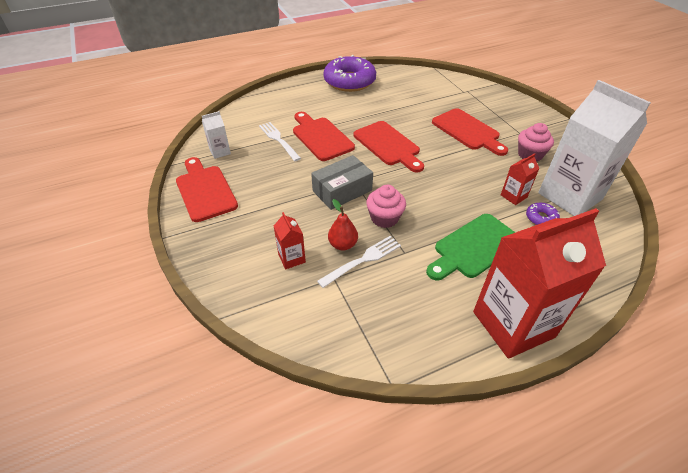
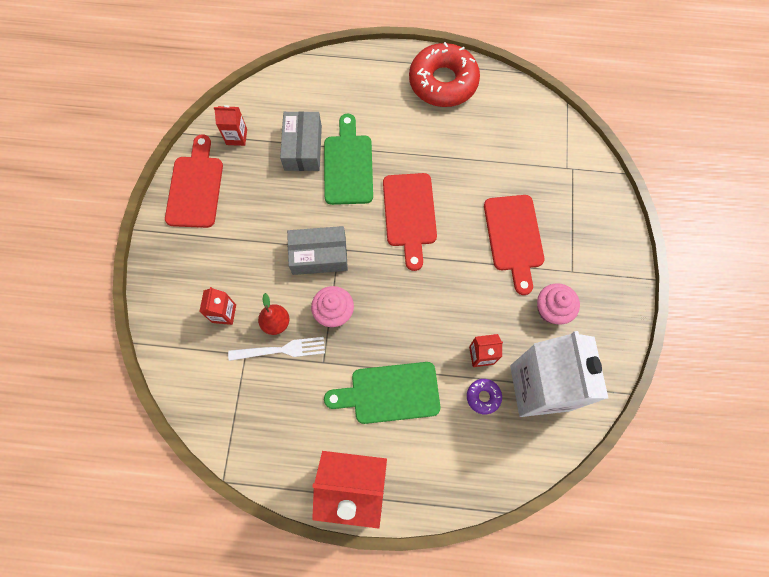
camera: 30 degrees right, 25 degrees up
white carton [202,111,231,159] -> red carton [214,105,247,146]
white fork [259,122,301,161] -> grey box [280,111,322,171]
red cutting board [293,112,355,161] -> green cutting board [324,114,373,205]
purple donut [323,55,376,92] -> red donut [409,42,480,107]

